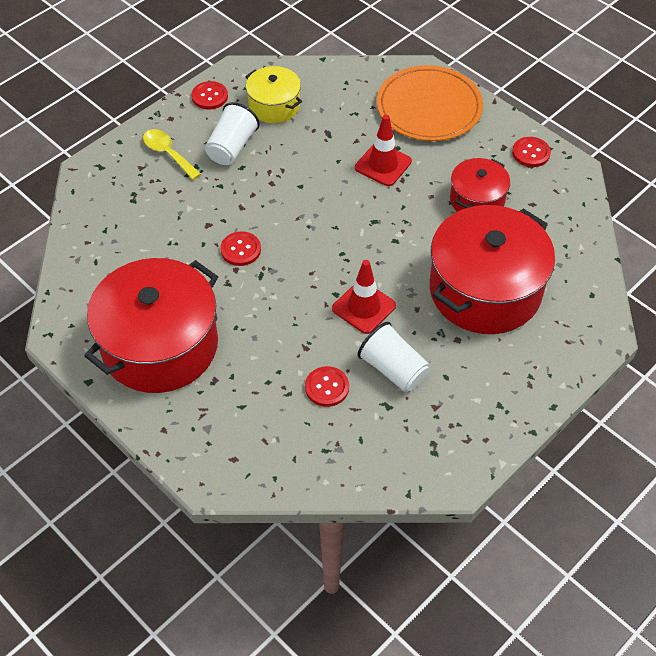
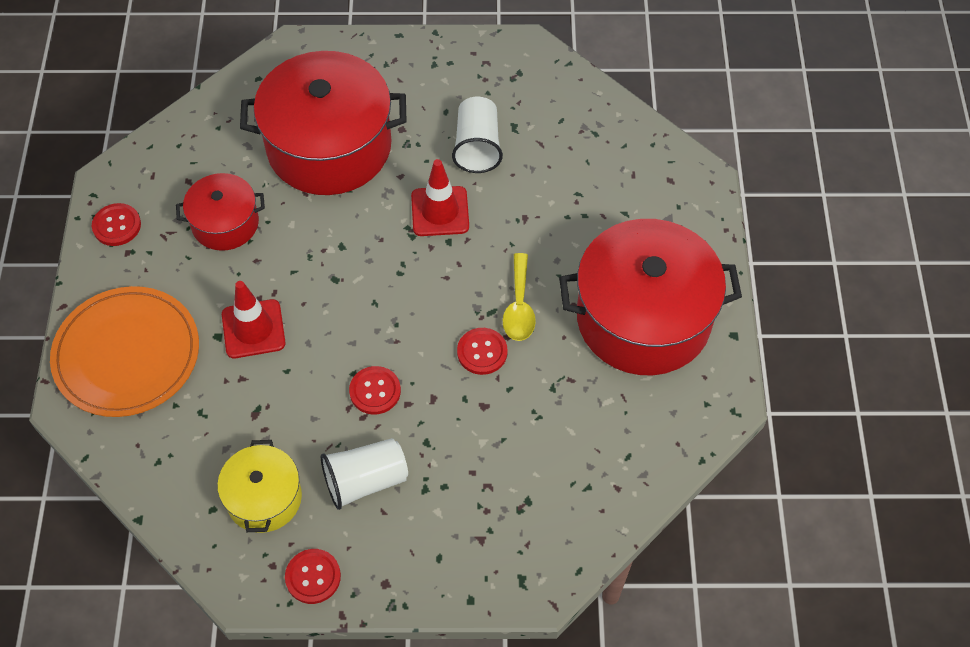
camera: 135 degrees left, 5 degrees up
yellow spoon [143,129,201,180] -> yellow spoon moved to [502,253,536,341]
red button [305,366,349,407] -> red button moved to [349,366,401,414]

